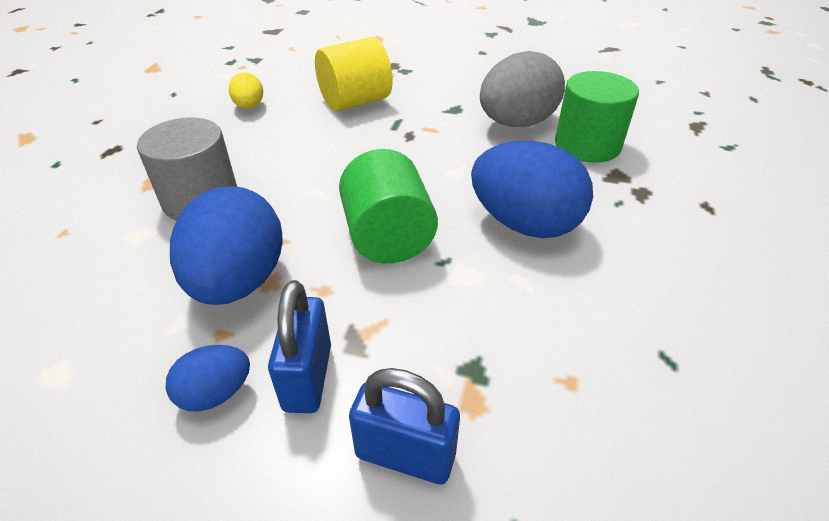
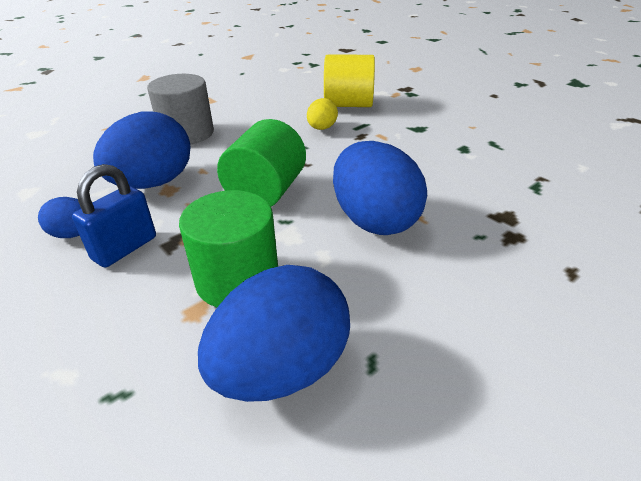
camera: 35 degrees right, 5 degrees down
yellow egg [229,72,263,109] -> yellow egg moved to [307,98,338,130]
blue padlock [349,368,460,485] -> none
grey egg [480,51,565,127] -> none
green cylinder [555,71,639,163] -> green cylinder moved to [179,190,278,307]
none -> blue egg [198,265,350,402]

